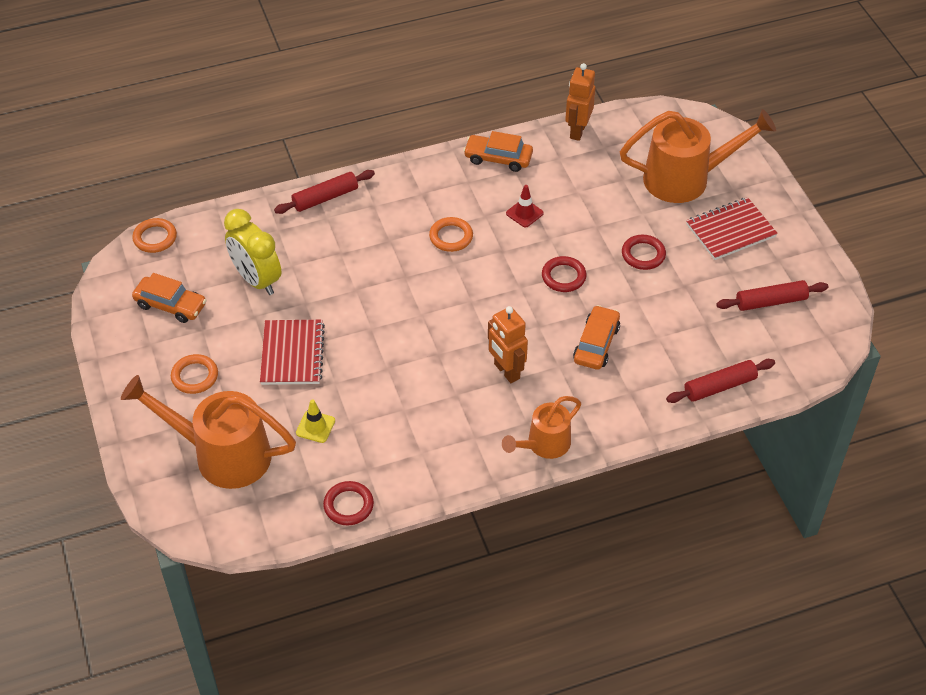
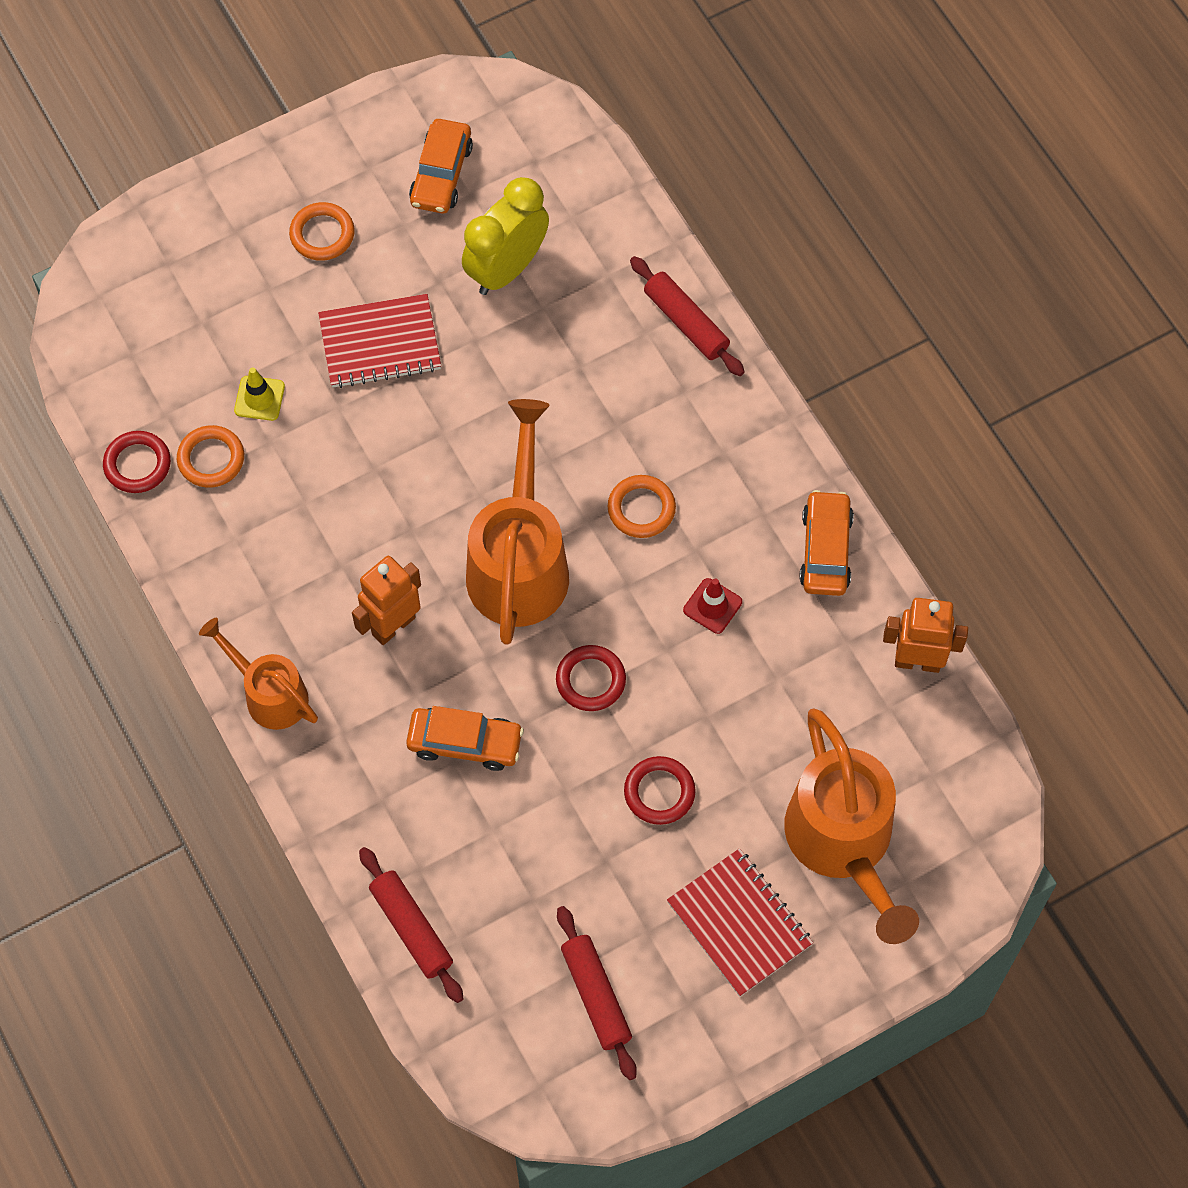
camera: 80 degrees right, 15 degrees up
orange watering can [121,375,296,489] -> orange watering can moved to [466,399,569,645]
orange ring [132,218,177,253] -> orange ring moved to [177,425,244,488]

